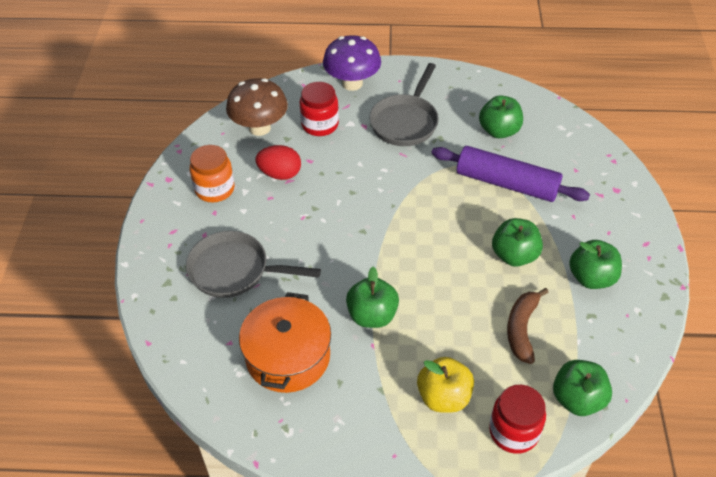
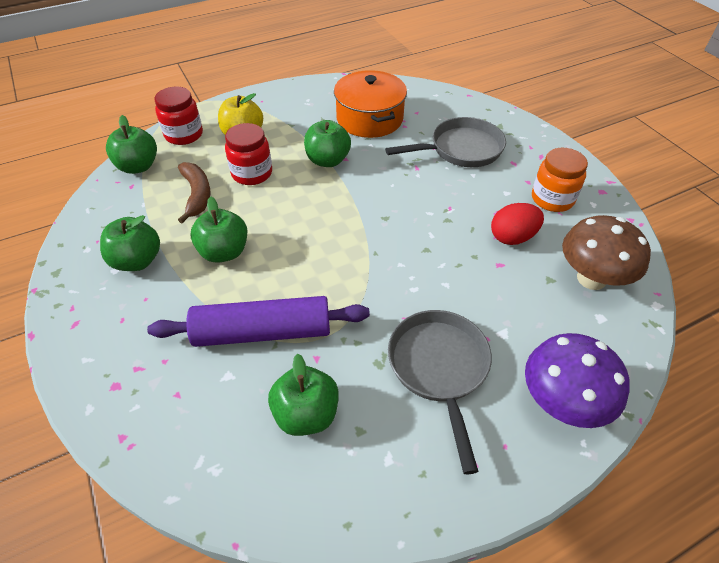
camera: 150 degrees right, 0 degrees up
red jar [300,82,339,136] -> red jar moved to [225,123,272,185]

